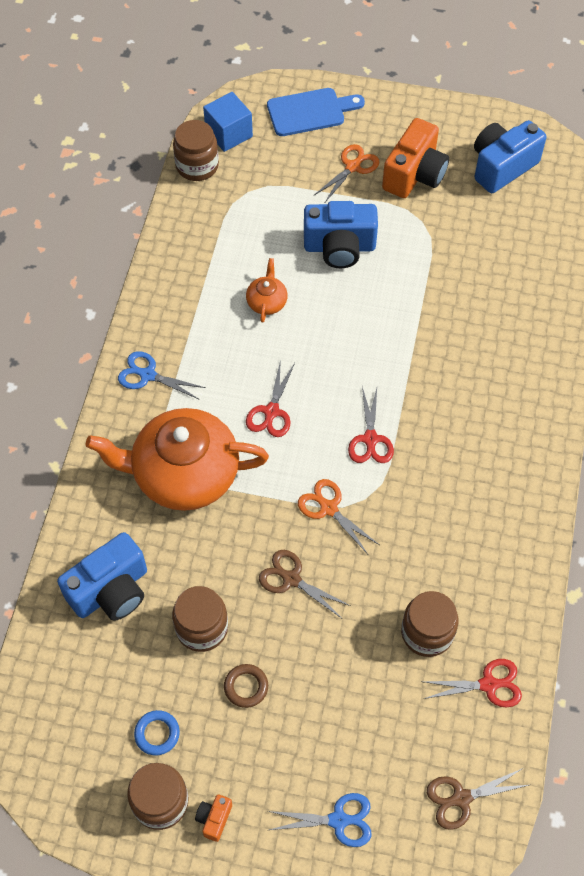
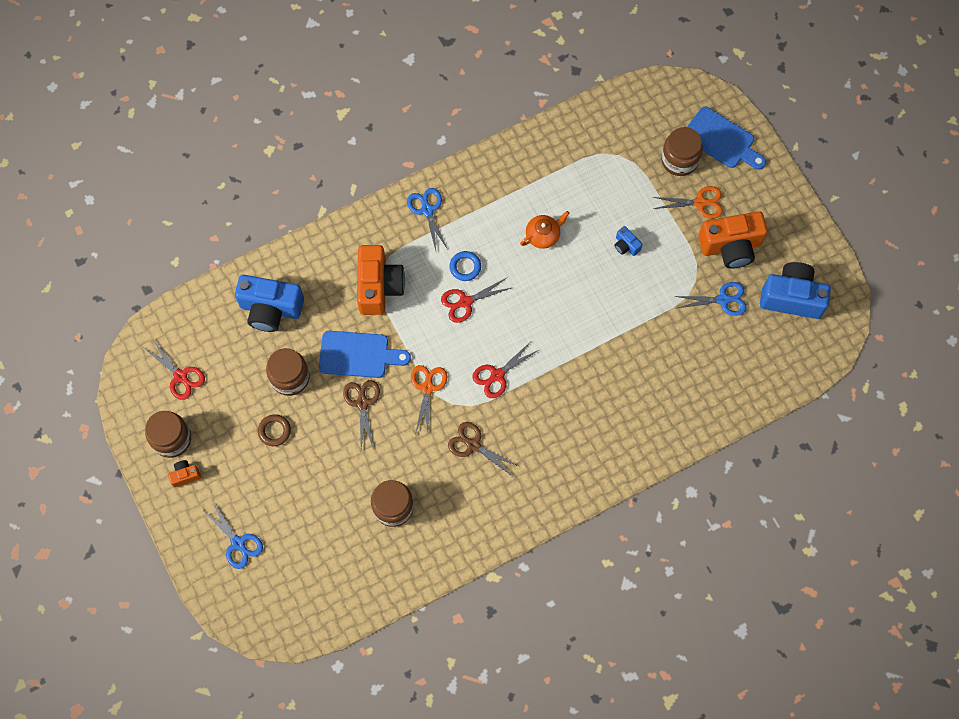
camera: 50 degrees right, 10 degrees up
orange teapot [86,408,269,511] -> orange camera [357,245,405,315]
blue ring [134,710,180,756] -> blue ring moved to [449,251,481,281]
brown jar [173,120,219,181] -> brown jar moved to [661,127,703,176]
blue cube [203,92,253,152] -> none
blue camera [304,201,378,268] -> blue camera [615,226,643,256], size x0.45
red scissors [422,659,522,708] -> red scissors moved to [144,340,205,400]
brown scissors [427,768,529,830] -> brown scissors moved to [448,422,519,476]
none -> blue cutting board [319,331,411,378]
none -> blue scissors [674,282,747,316]

